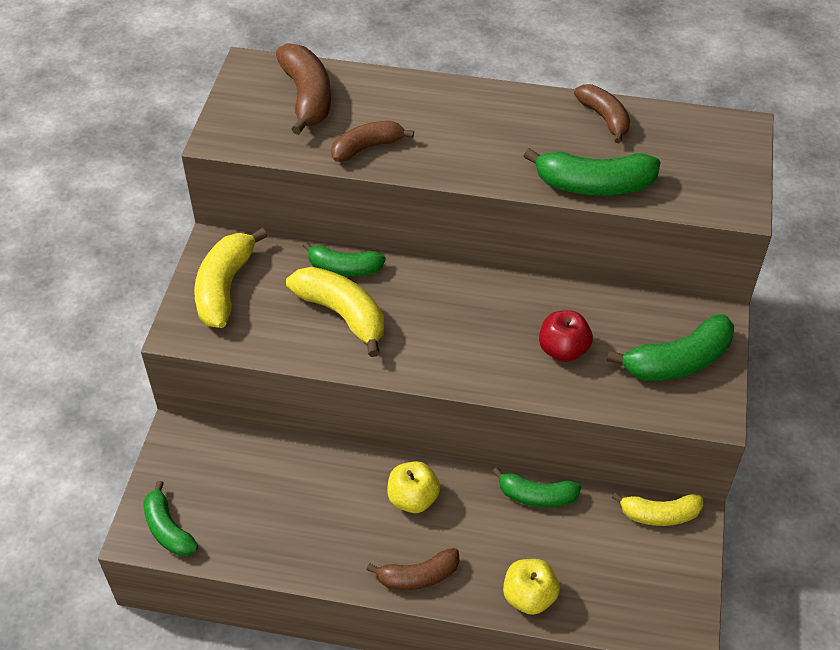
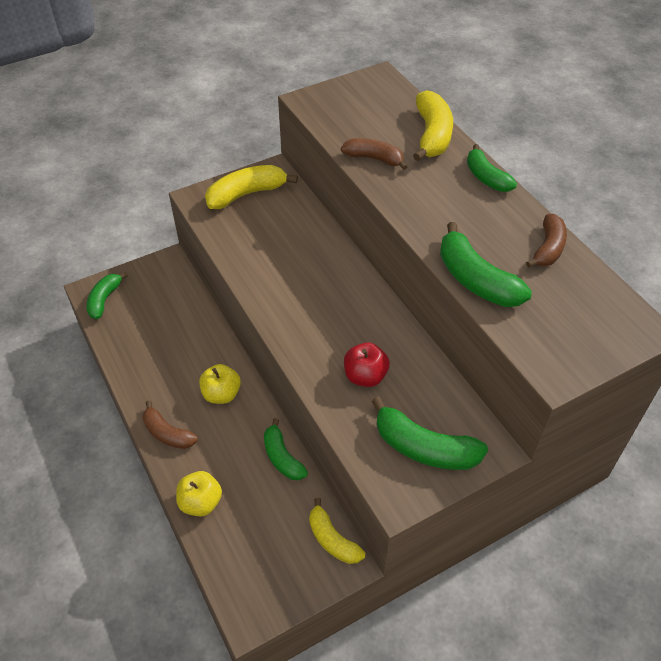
camera: 50 degrees right, 0 degrees up
brown banana [276,43,331,135] -> none
yellow banana [286,267,384,357] -> yellow banana moved to [413,90,453,161]
green banana [302,241,386,276] -> green banana moved to [467,144,517,192]

